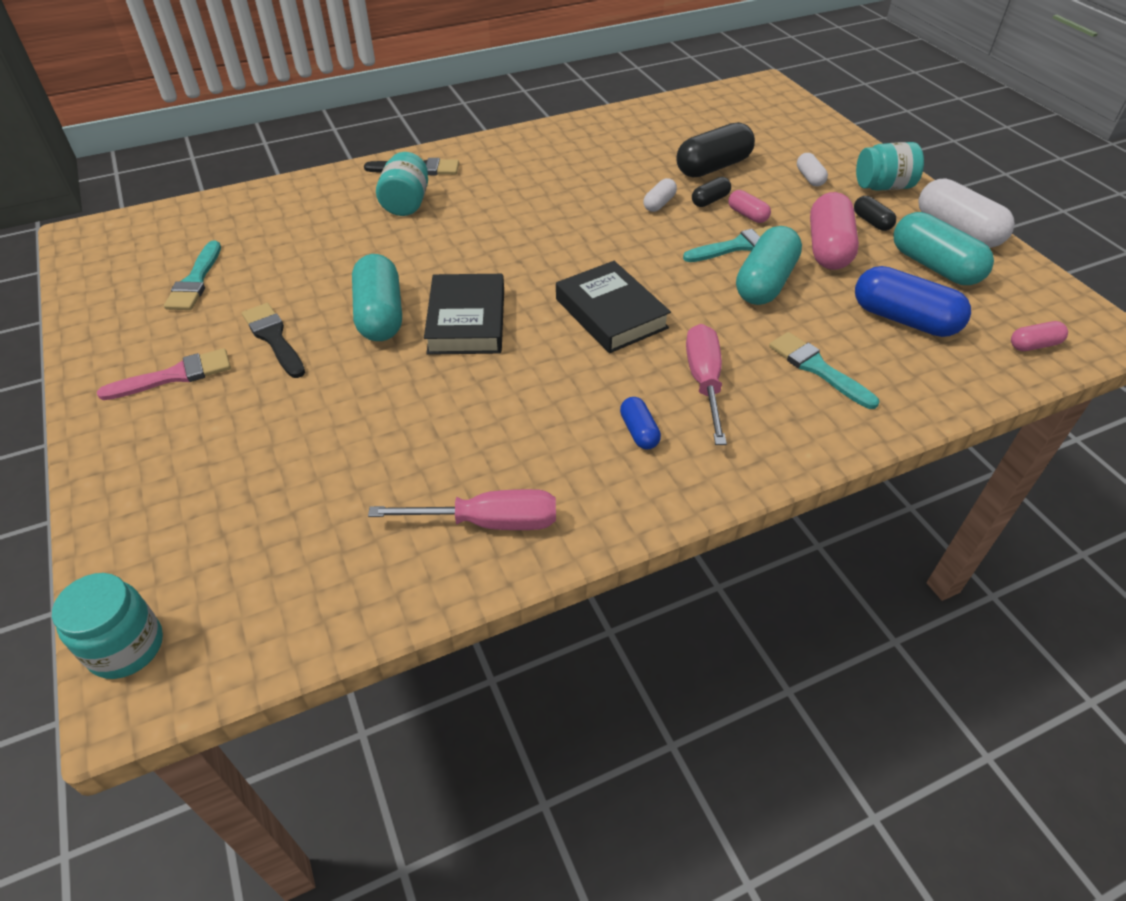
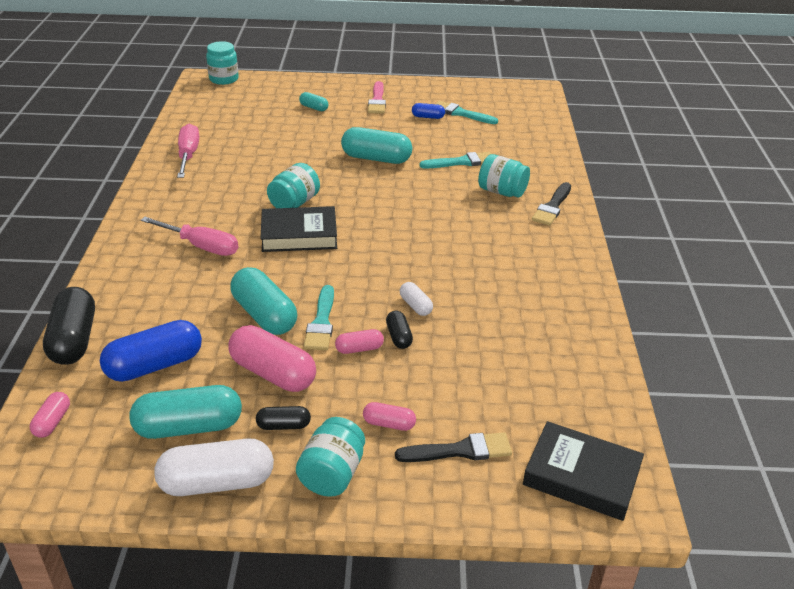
camera: 115 degrees right, 10 degrees down
black brush [242,303,305,378] -> black brush moved to [395,432,512,462]
pink screwdriver [368,489,556,530] -> pink screwdriver turned 150 degrees clockwise [177,124,199,178]
black book [424,274,504,355] -> black book moved to [523,421,644,521]
blue capsule [620,397,661,449] -> blue capsule moved to [412,103,445,119]
black capsule [676,122,755,177] -> black capsule moved to [43,287,95,365]
turquoise brush [769,332,879,409] -> turquoise brush moved to [420,152,491,168]
white capsule [797,153,828,186] -> pink capsule [363,402,416,431]
none -> turquoise jar [267,163,320,208]
none -> turquoise capsule [299,92,329,111]

